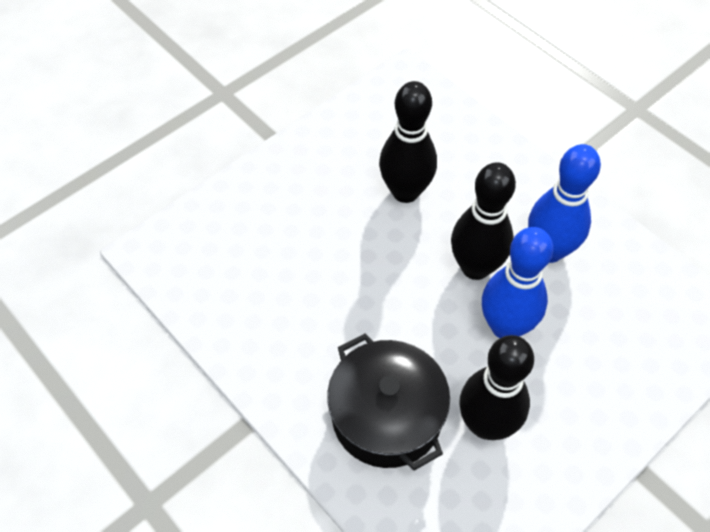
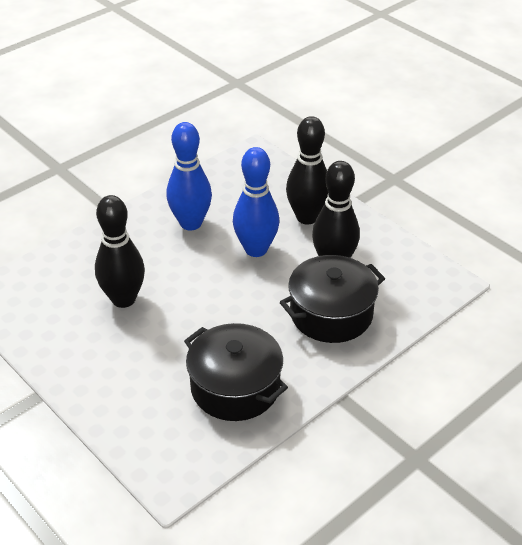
camera: 90 degrees left, 15 degrees down
black bowling pin [451,162,516,280] -> black bowling pin moved to [286,116,328,225]
none -> black pot [184,323,288,421]

